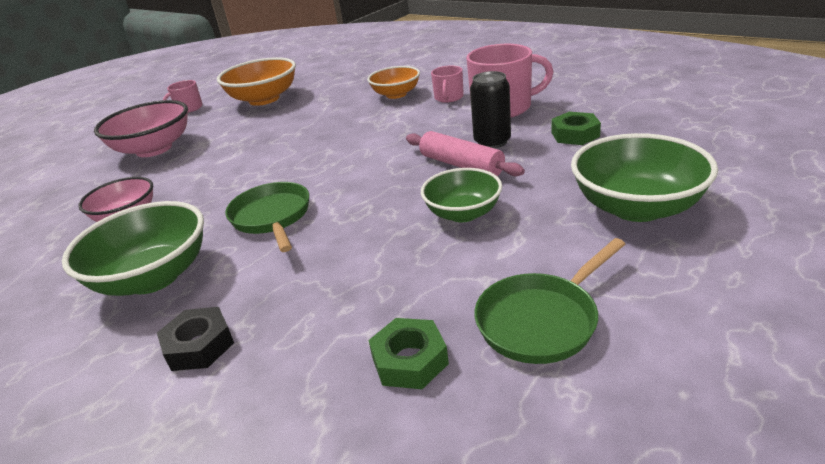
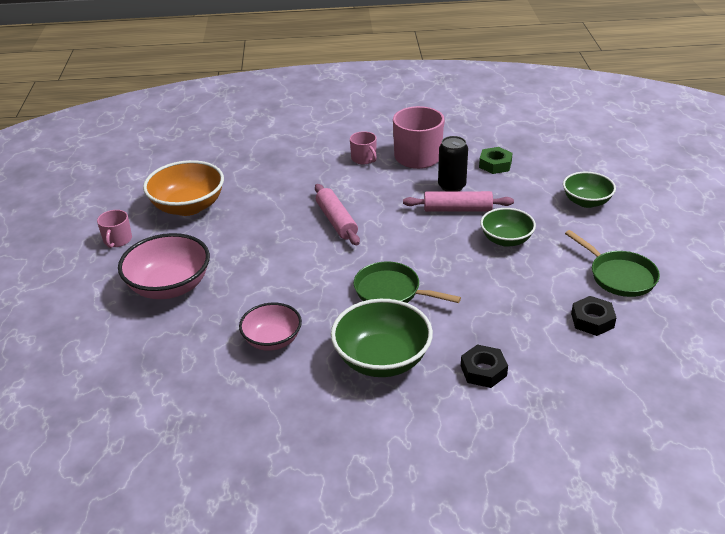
camera: 45 degrees left, 5 degrees up
orange bowl [367,66,420,99] -> none
green nut [368,318,449,389] -> black nut [571,296,616,336]
green pan [474,238,625,364] -> green pan turned 45 degrees counterclockwise [565,230,660,297]
green bowl [571,133,718,222] -> green bowl [563,172,616,208], size x0.64
none -> pink rolling pin [315,184,360,246]

